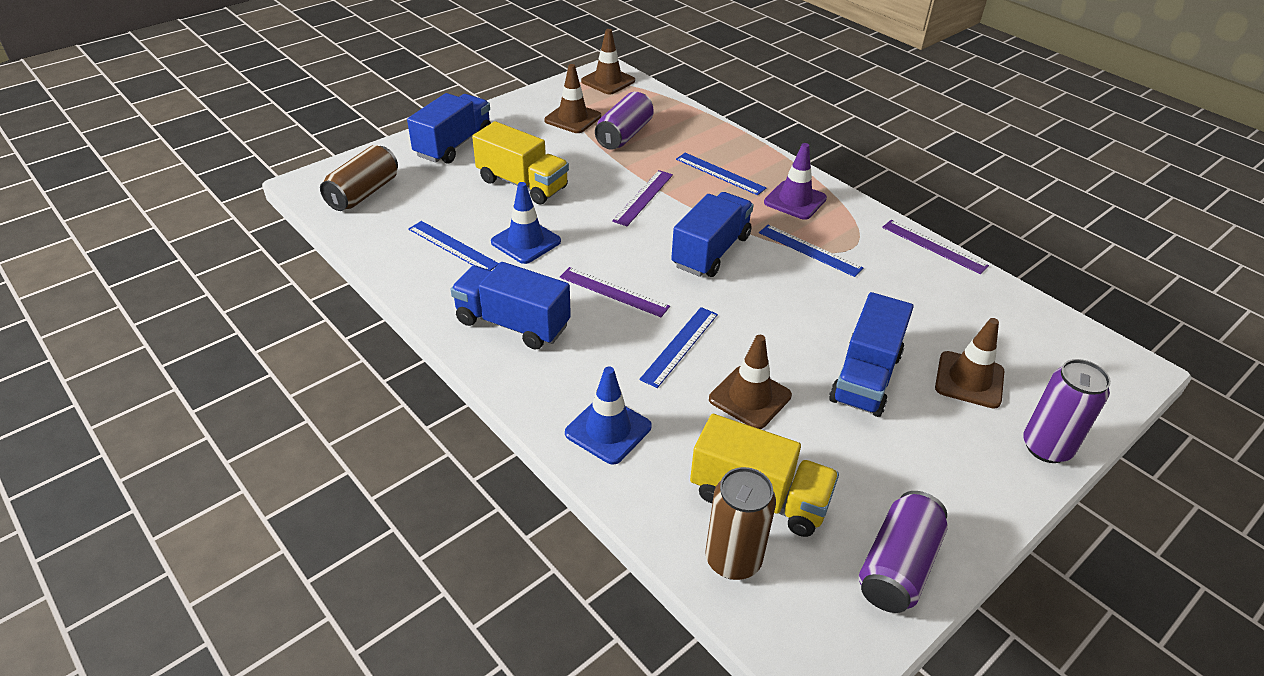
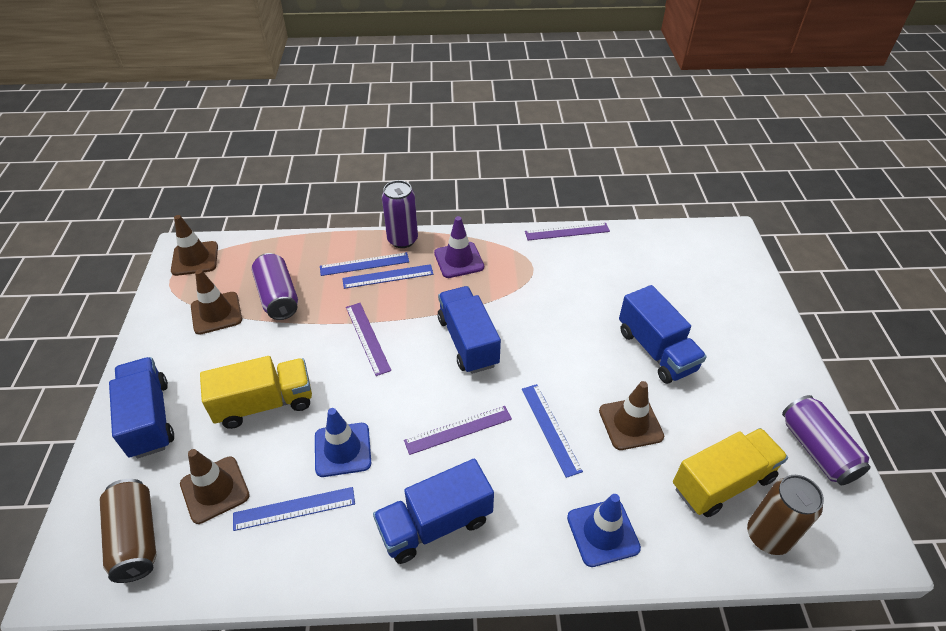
camera: 50 degrees left, 5 degrees up
blue ruler [759,225,864,277] -> blue ruler moved to [320,252,409,276]
brown traffic cone [935,318,1004,409] -> brown traffic cone moved to [180,449,250,524]
purple can [1023,359,1111,463] -> purple can moved to [382,180,418,248]

